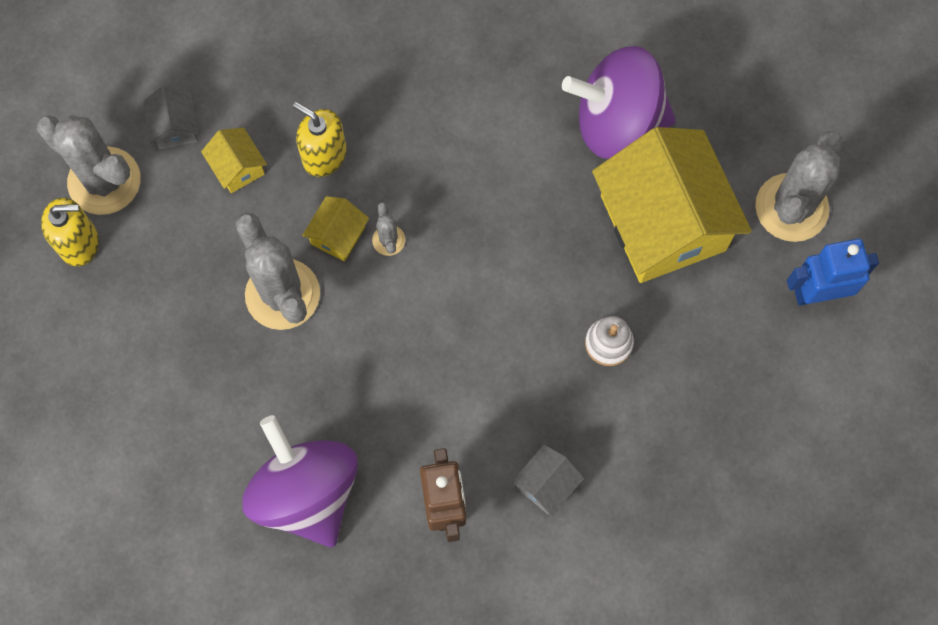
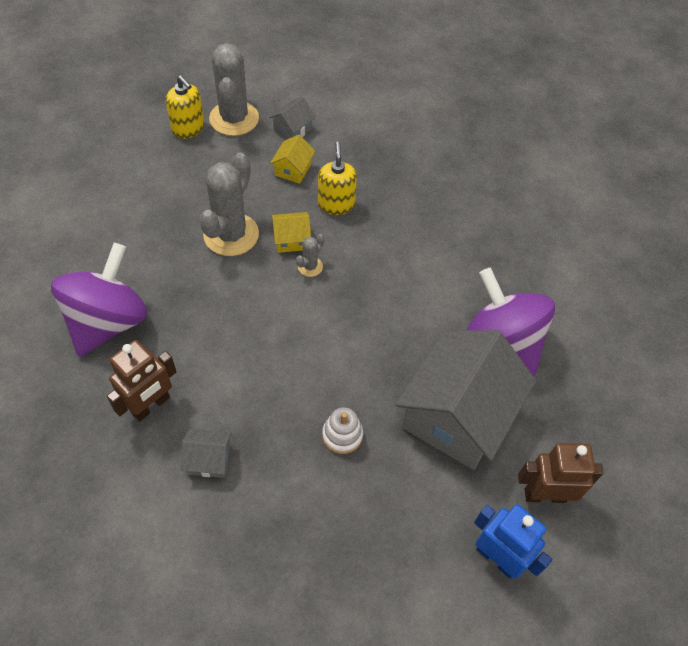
camera: 50 degrees right, 15 degrees down
yellow house [592,127,752,283] -> grey house [395,330,536,470]
grey cactus [755,131,843,242] -> brown robot [518,443,604,503]

